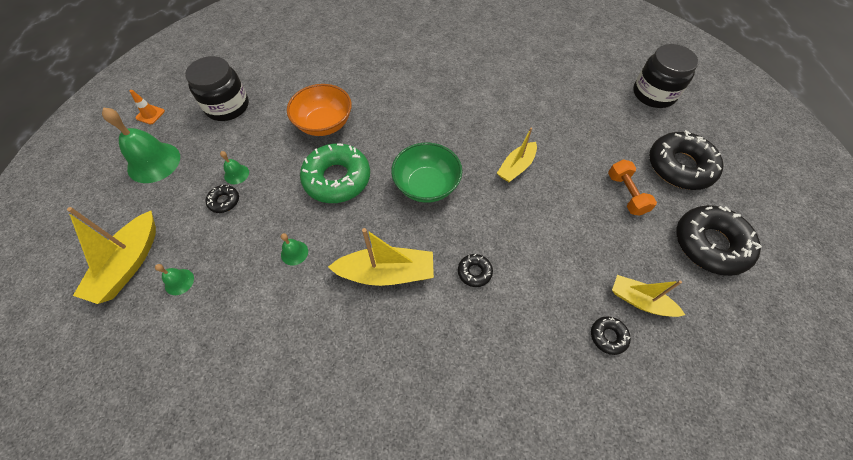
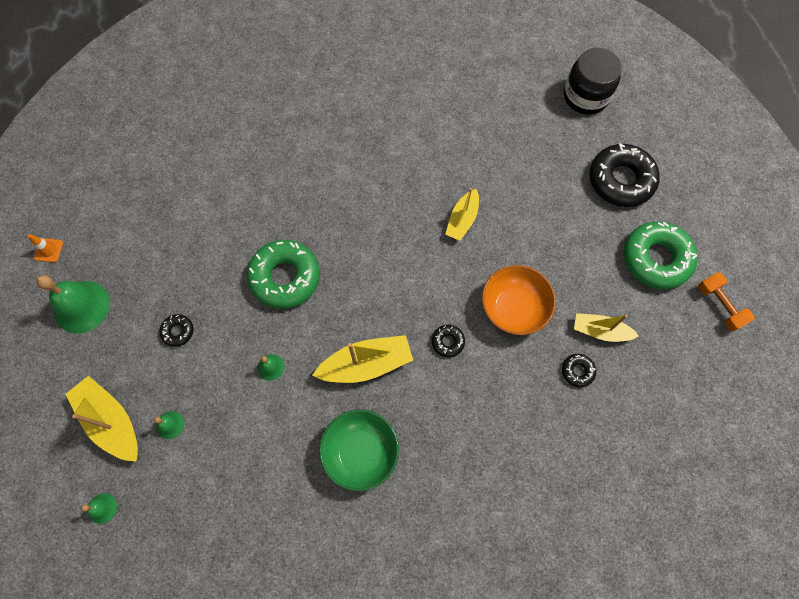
camera: 15 degrees left, 10 degrees up
yellow boat [67,207,156,304] -> yellow boat turned 135 degrees clockwise [65,376,138,462]
black jar [185,56,249,121] -> none
green bell [220,151,249,184] -> green bell moved to [81,493,117,524]
orange bowl [287,84,352,136] -> orange bowl moved to [482,265,556,335]
green bowl [391,143,462,203] -> green bowl moved to [319,409,399,491]
orange dumbbell [608,159,657,216] -> orange dumbbell moved to [698,272,755,332]
black donut [676,205,762,276] -> green donut [624,221,698,289]

